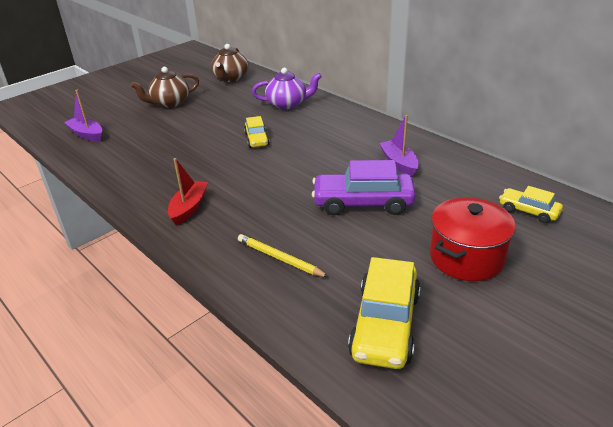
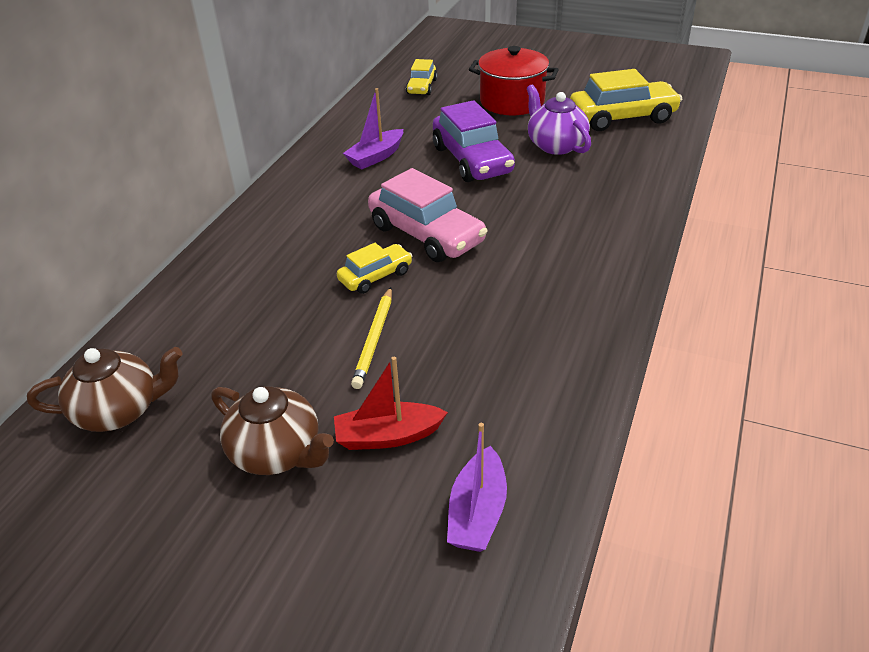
camera: 115 degrees left, 5 degrees up
red boat [168,158,208,225] -> red boat moved to [334,357,448,450]
yellow pencil [238,234,329,277] -> yellow pencil moved to [351,287,392,389]
purple teapot [252,68,322,110] -> purple teapot moved to [527,85,591,155]
none -> pink car [368,168,487,262]

